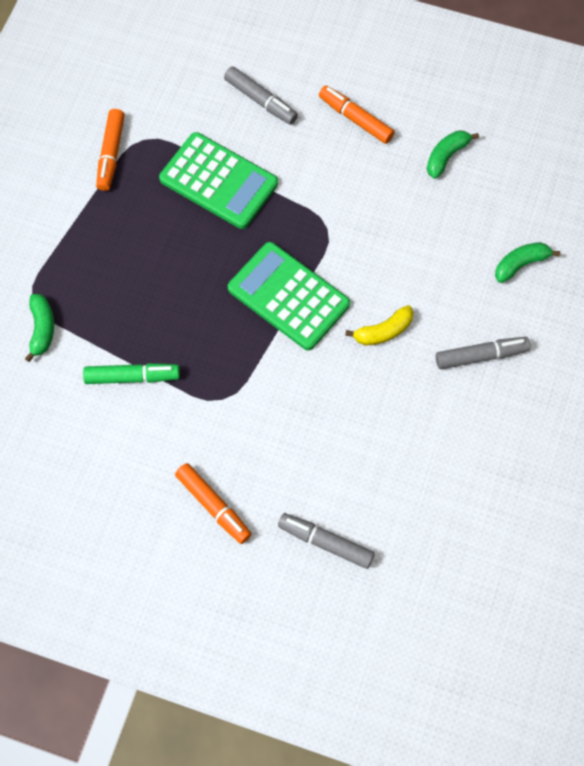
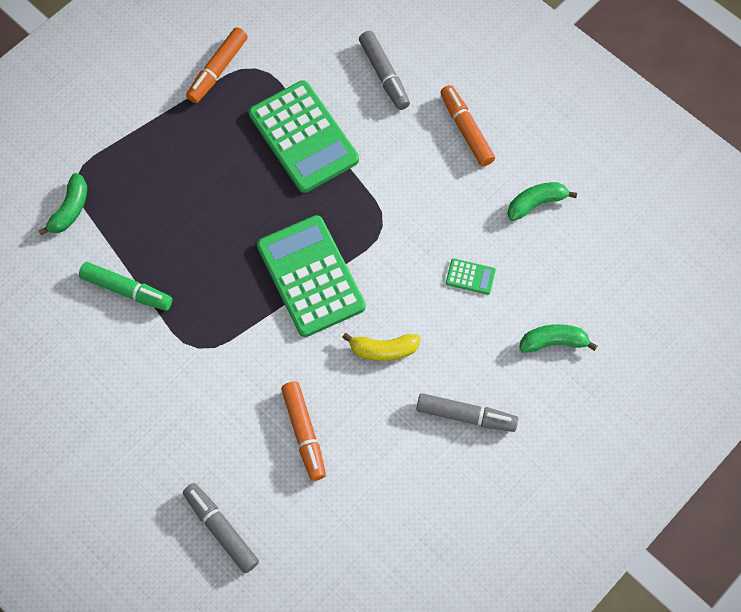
camera: 25 degrees right, 0 degrees up
orange marker [175,463,252,544] -> orange marker moved to [281,381,326,481]
none -> green calculator [446,258,496,295]

